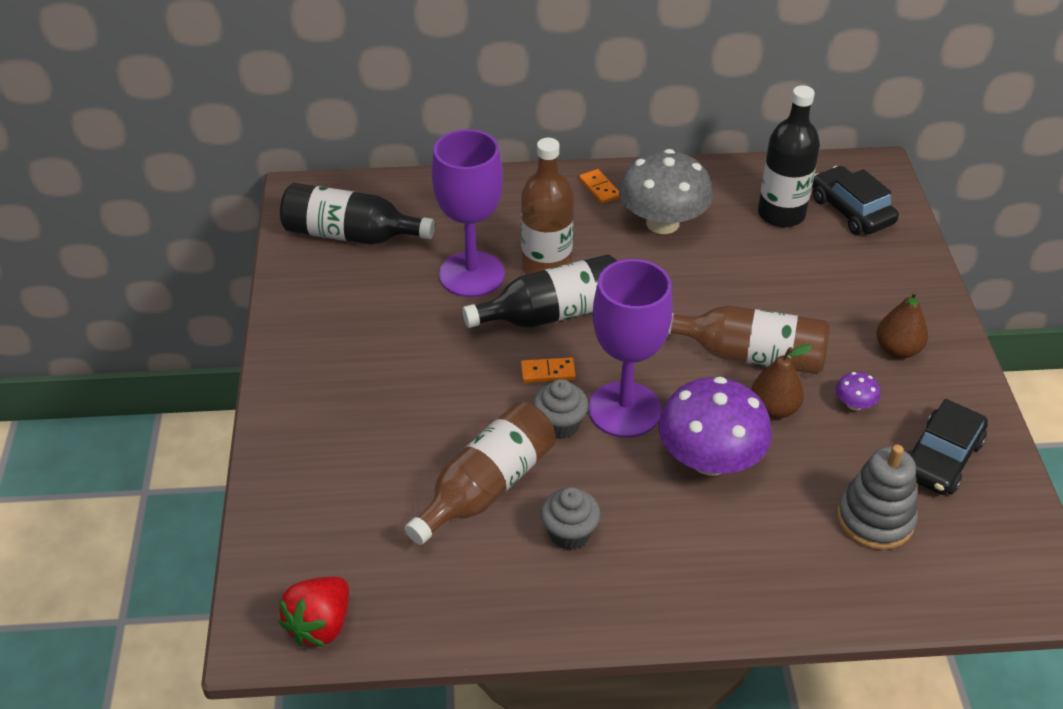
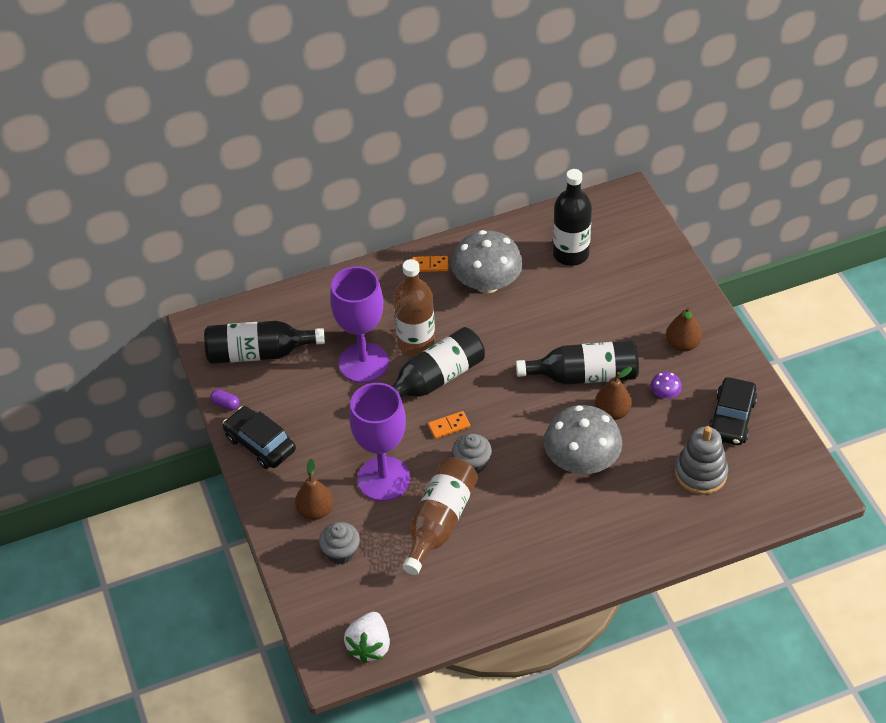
camera: 15 degrees left, 5 degrees up
red strawberry [279,577,349,647] -> white strawberry [344,612,390,663]
grey cupcake [541,487,601,550] -> grey cupcake moved to [319,522,360,564]
orange domino [579,169,620,204] -> orange domino turned 45 degrees counterclockwise [412,256,448,272]
purple goblet [588,259,673,438] -> purple goblet moved to [349,383,410,501]
purple mushroom [659,377,772,476] -> grey mushroom [544,405,623,474]
brown bottle [668,305,830,374] -> black bottle [516,341,639,385]
black car [812,166,899,235] -> black car moved to [223,406,296,469]
none -> purple capsule [210,389,239,410]
none -> brown pear [295,459,334,520]

